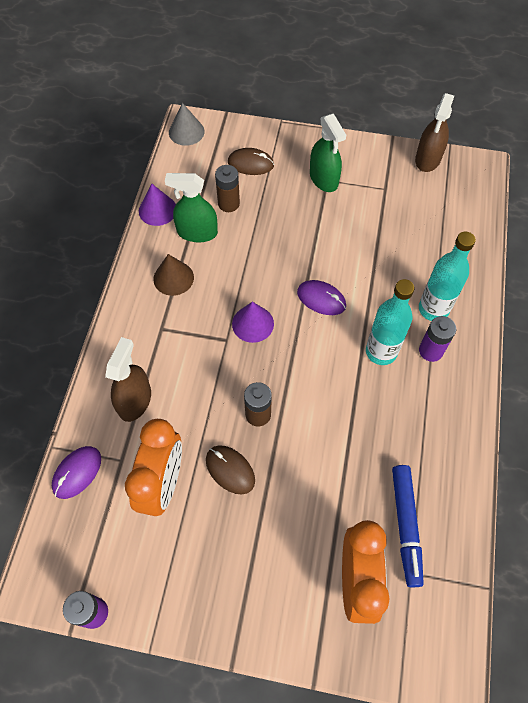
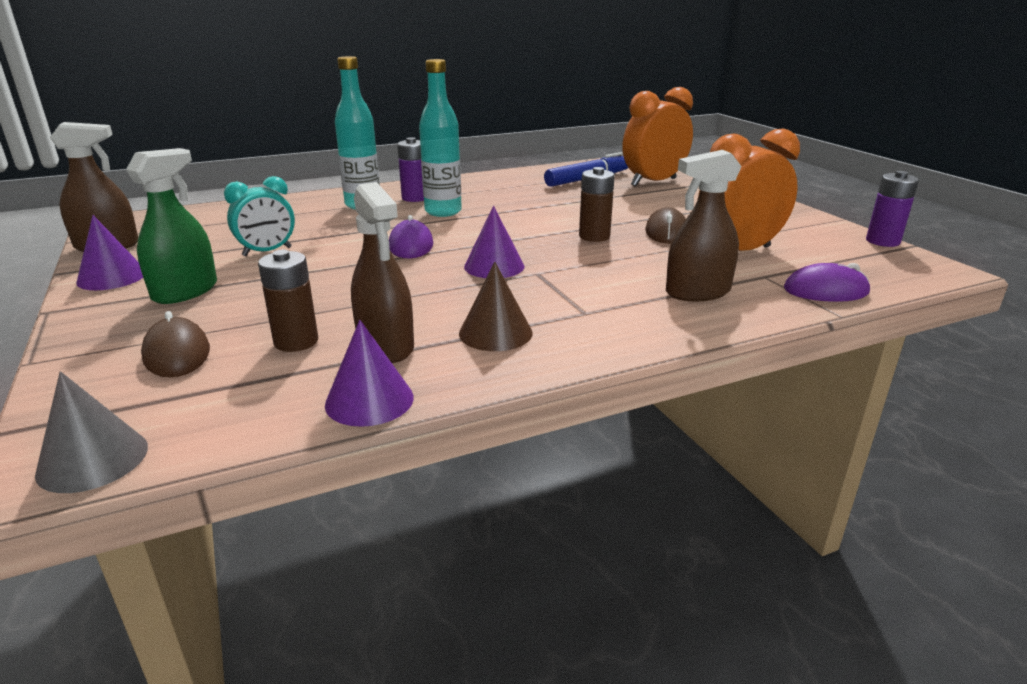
camera: 125 degrees left, 35 degrees down
green spray bottle [165,173,218,242] -> brown spray bottle [351,182,414,363]
none -> purple cone [76,215,143,290]
none -> turquoise clock [224,176,295,256]

